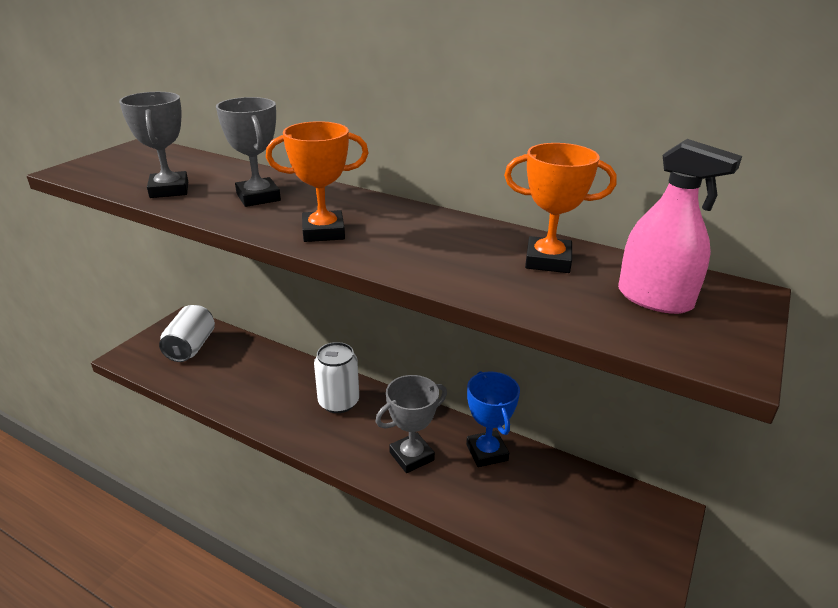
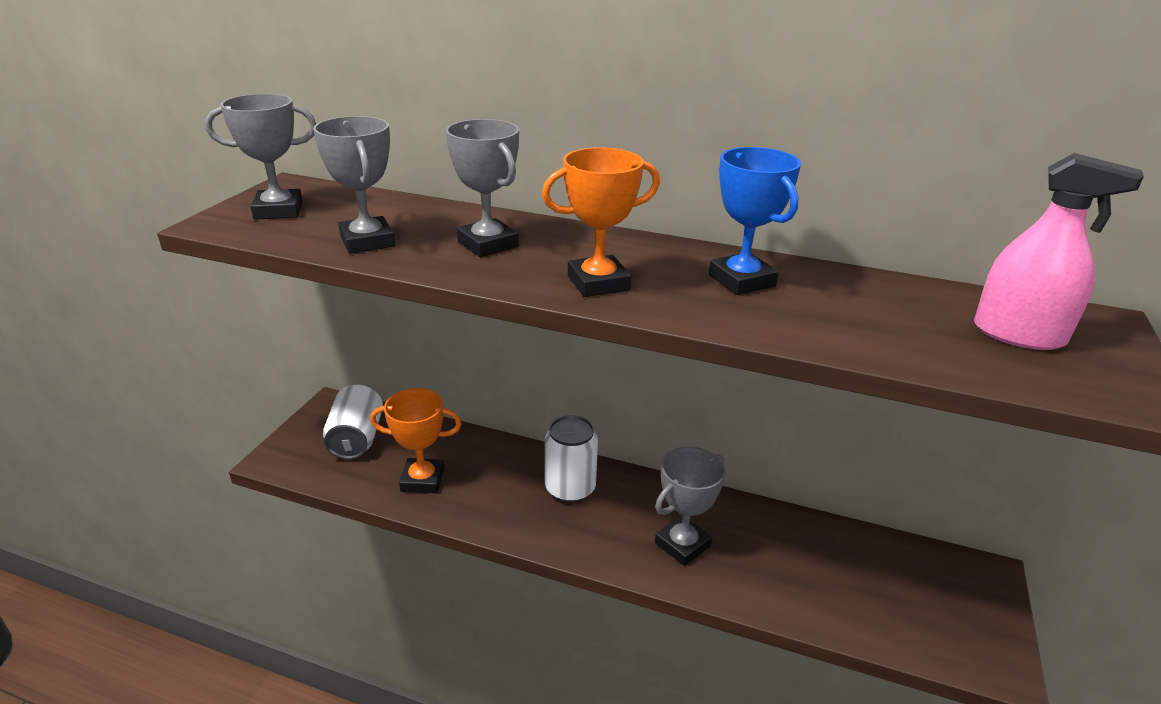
camera: 10 degrees left, 0 degrees up
blue trophy [466,371,520,467] -> blue trophy moved to [709,147,801,295]
orange trophy [504,143,617,273] -> orange trophy moved to [370,388,462,493]
none -> grey trophy [205,94,316,220]

